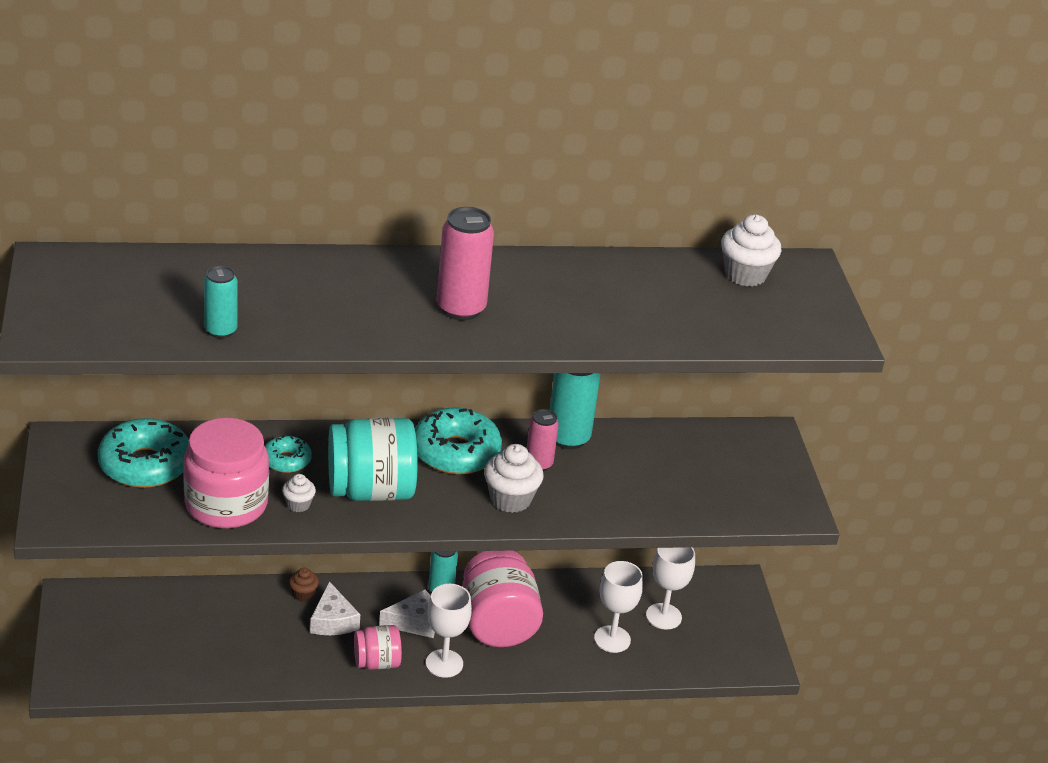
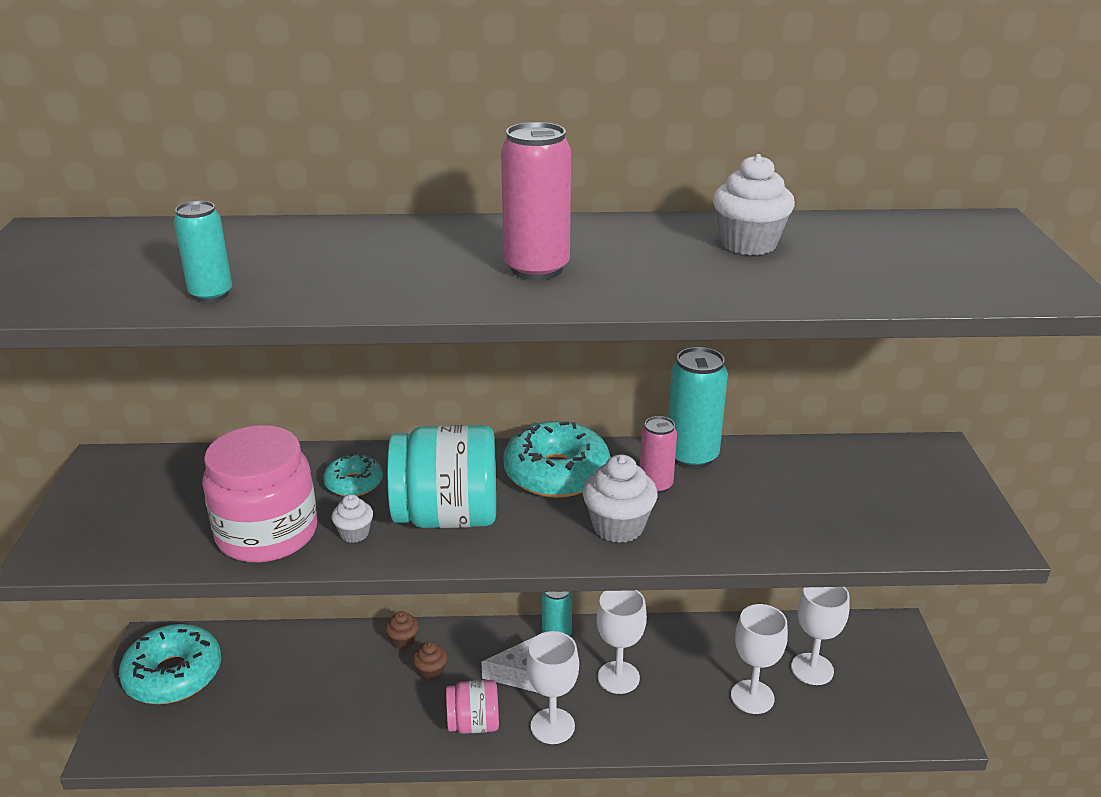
camera: 10 degrees right, 5 degrees down
turquoise donut [98,418,189,488] -> turquoise donut moved to [119,624,221,704]
white cheese [310,581,360,635] -> brown cupcake [413,641,447,681]
pink jar [462,550,543,647] -> white goblet [596,590,647,694]
white cupcake [721,214,781,287] -> white cupcake moved to [713,154,795,255]

